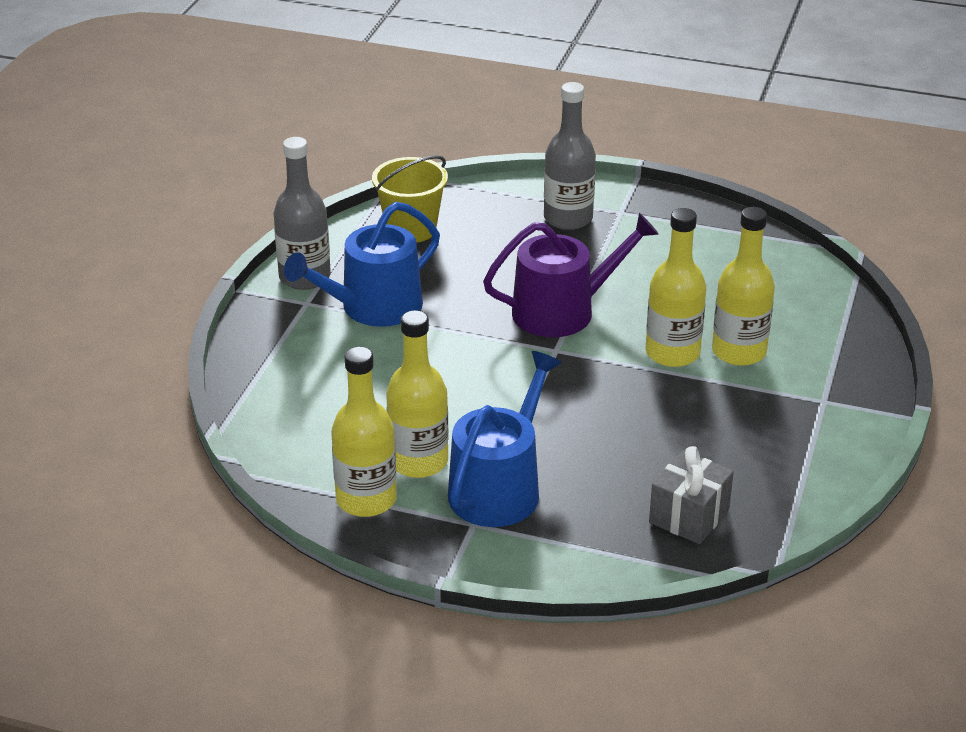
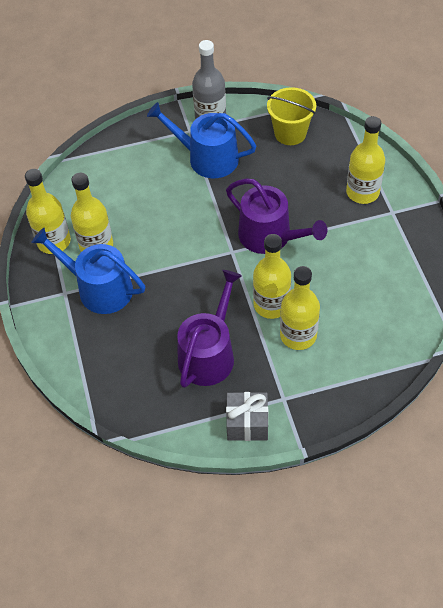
camera: 60 degrees right, 20 degrees up
blue watering can [448,351,562,527] -> blue watering can turned 150 degrees counterclockwise [31,228,145,314]
grey bottle [544,82,596,230] -> yellow bottle [346,116,385,204]
grey gift [649,446,734,544] -> grey gift moved to [226,392,268,441]
none -> purple watering can [177,270,242,388]

